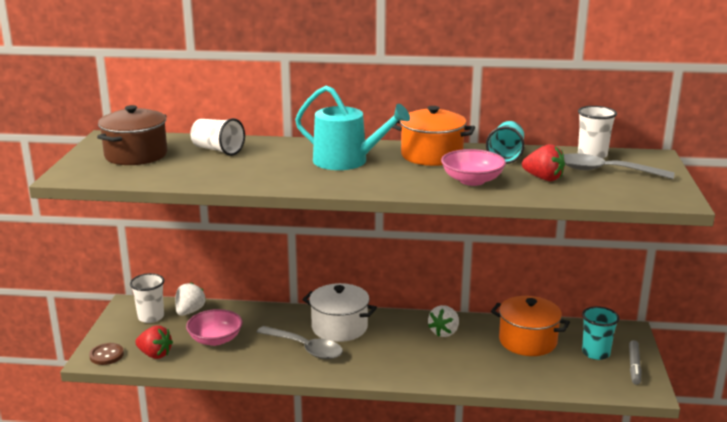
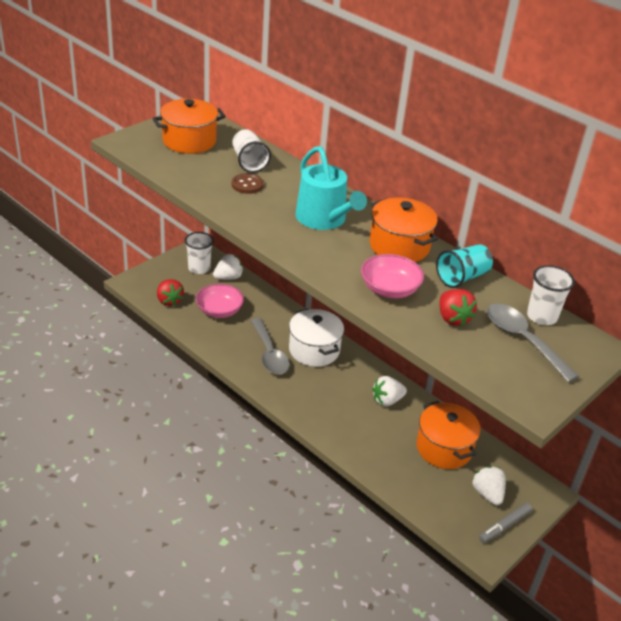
camera: 35 degrees right, 15 degrees up
brown button [89,343,124,365] -> brown button moved to [232,173,264,194]
brown pot [97,105,167,165] -> orange pot [152,99,226,154]
turquoise cup [582,306,619,360] -> white strawberry [472,466,506,505]

